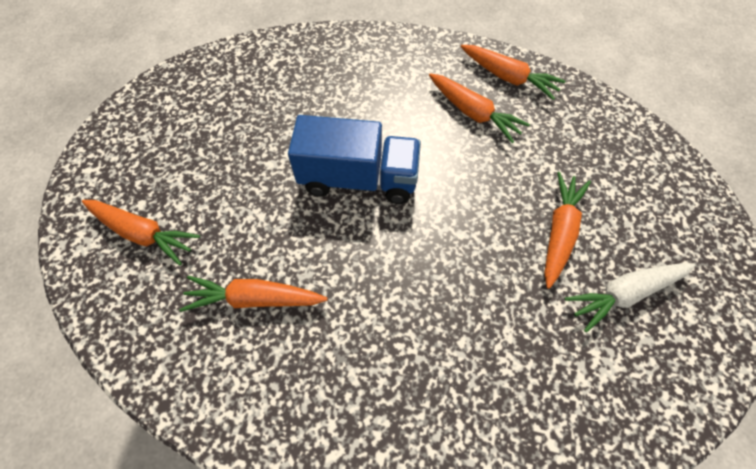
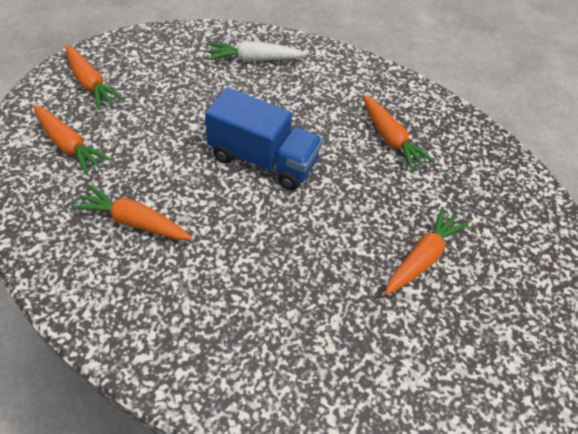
camera: 15 degrees right, 10 degrees down
orange carrot [461,45,566,100] -> orange carrot moved to [66,45,125,110]
white carrot [565,263,696,332] -> white carrot moved to [207,41,306,62]

